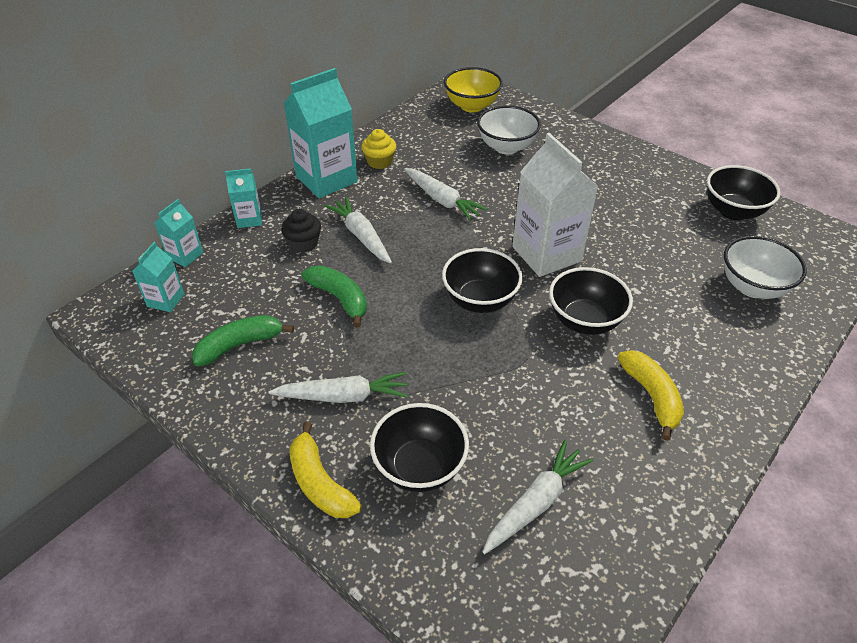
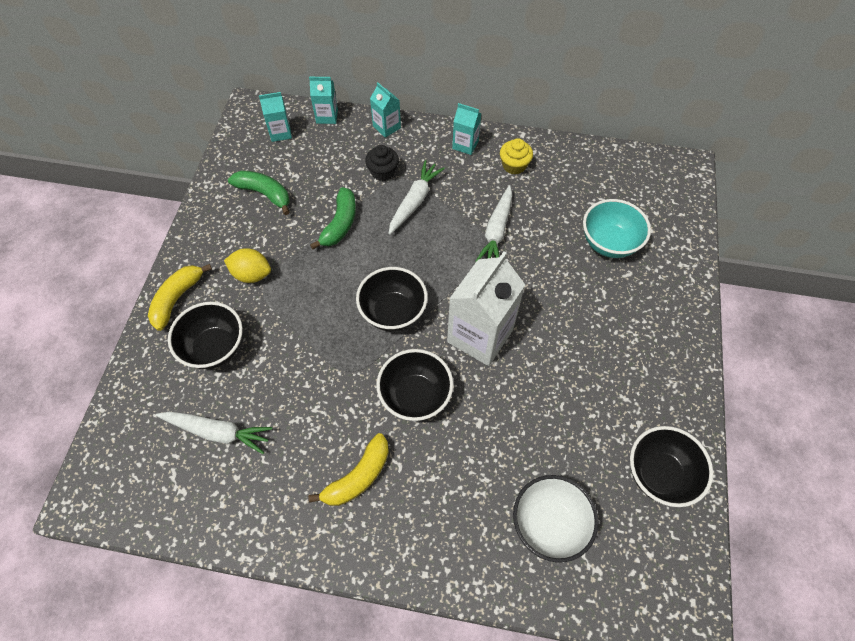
camera: 60 degrees right, 15 degrees up
white carrot [269,372,408,403] -> yellow lemon [224,248,271,283]
turquoise carton [284,68,358,198] -> turquoise carton [452,103,482,155], size x0.50
yellow bowl [444,67,503,112] -> none
white bowl [477,105,541,155] -> turquoise bowl [583,199,651,258]

